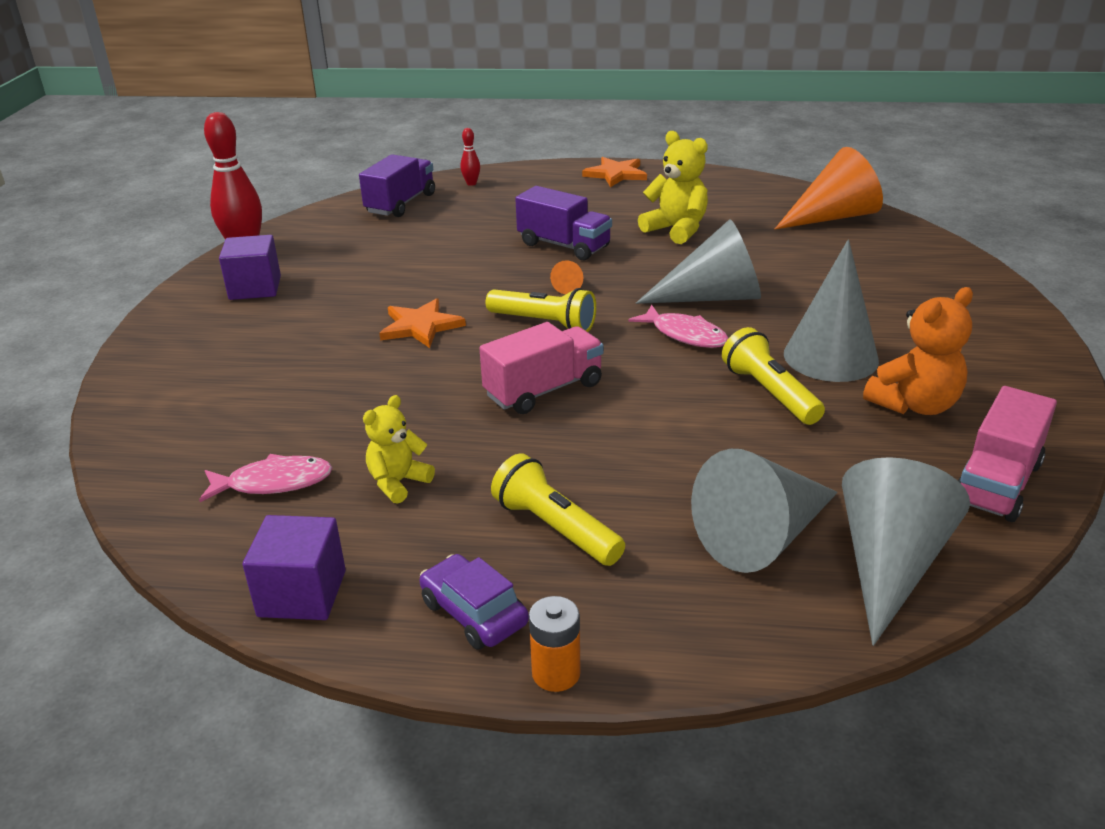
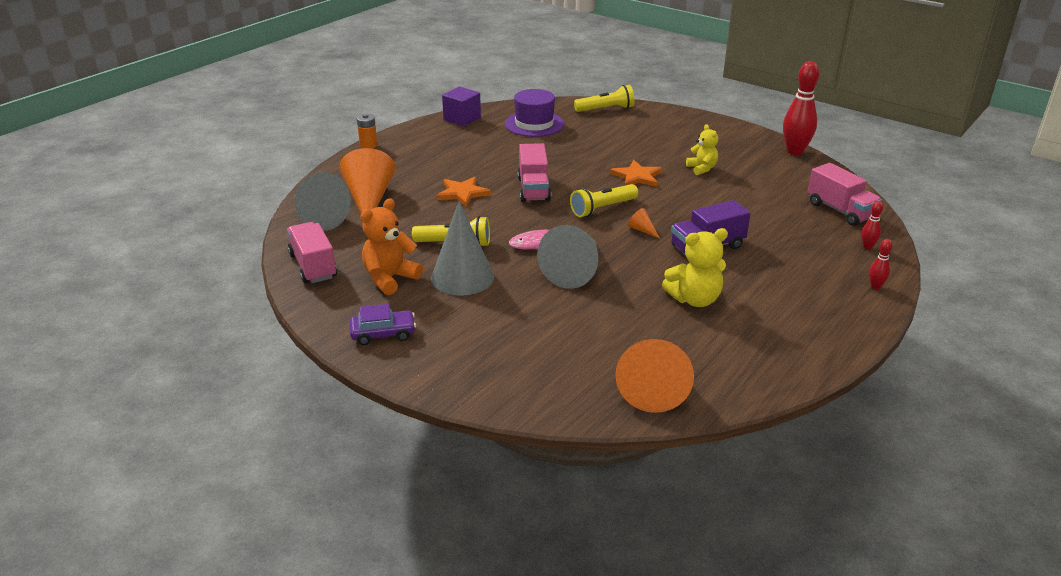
camera: 120 degrees right, 0 degrees up
pink fish [199,454,333,502] -> purple hat [505,89,564,137]
purple cube [219,235,281,300] -> none
purple truck [359,154,435,217] -> pink truck [808,163,882,226]
yellow teddy bear [363,395,435,504] -> yellow teddy bear moved to [686,124,718,175]
purple car [419,554,529,650] -> purple car moved to [350,304,416,345]
yellow flashlight [491,453,625,566] -> yellow flashlight moved to [574,85,635,112]
orange star [582,157,647,187] -> orange star moved to [436,177,491,207]
grey cone [691,449,838,573] -> orange cone [339,148,396,214]
orange teddy bear [863,287,973,415] -> orange teddy bear turned 45 degrees clockwise [360,198,423,295]
none -> red bowling pin [869,239,892,289]

